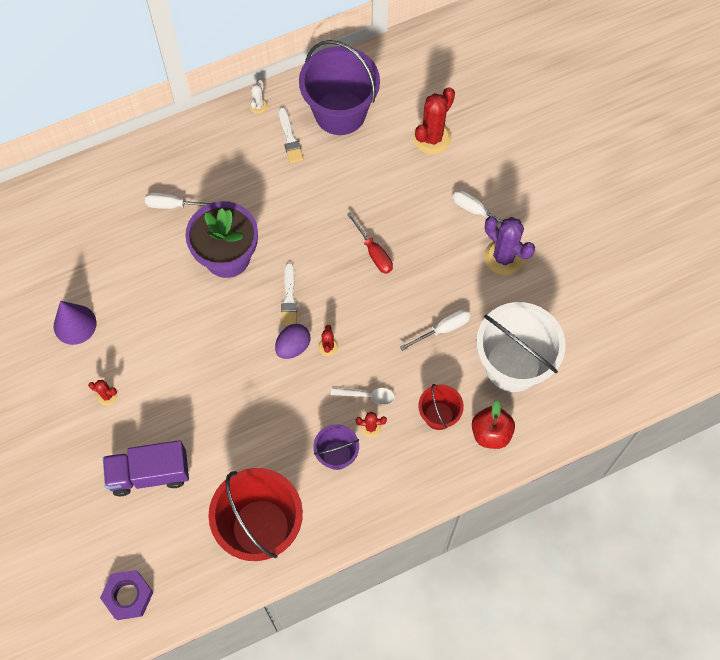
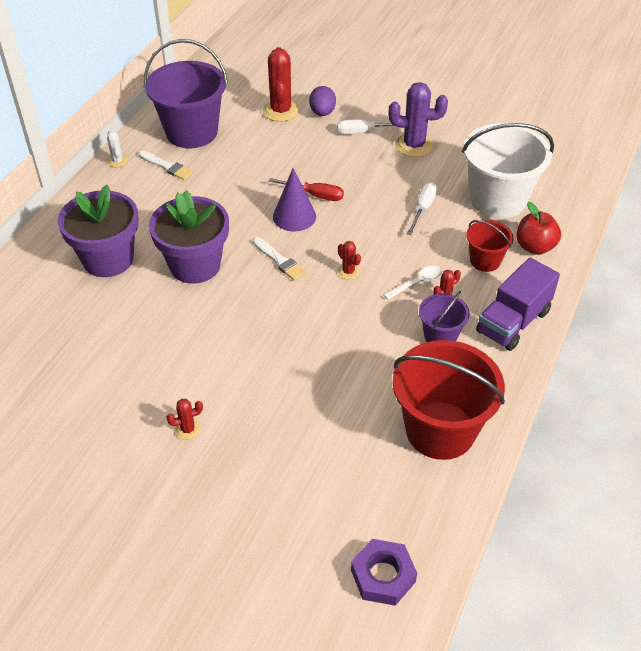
camera: 40 degrees left, 20 degrees down
purple cone [54,301,97,345] -> purple cone moved to [273,168,316,232]
purple truck [103,440,189,496] -> purple truck moved to [476,258,560,351]
white screwdriver [145,192,210,209] -> purple flower pot [58,185,139,277]
purple egg [275,324,310,359] -> purple egg moved to [309,86,336,116]

